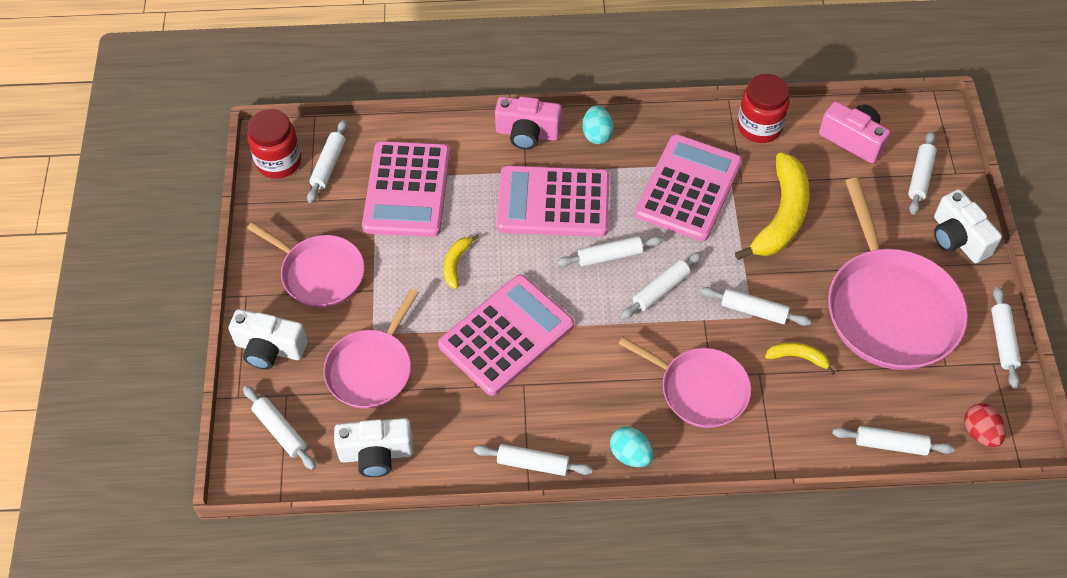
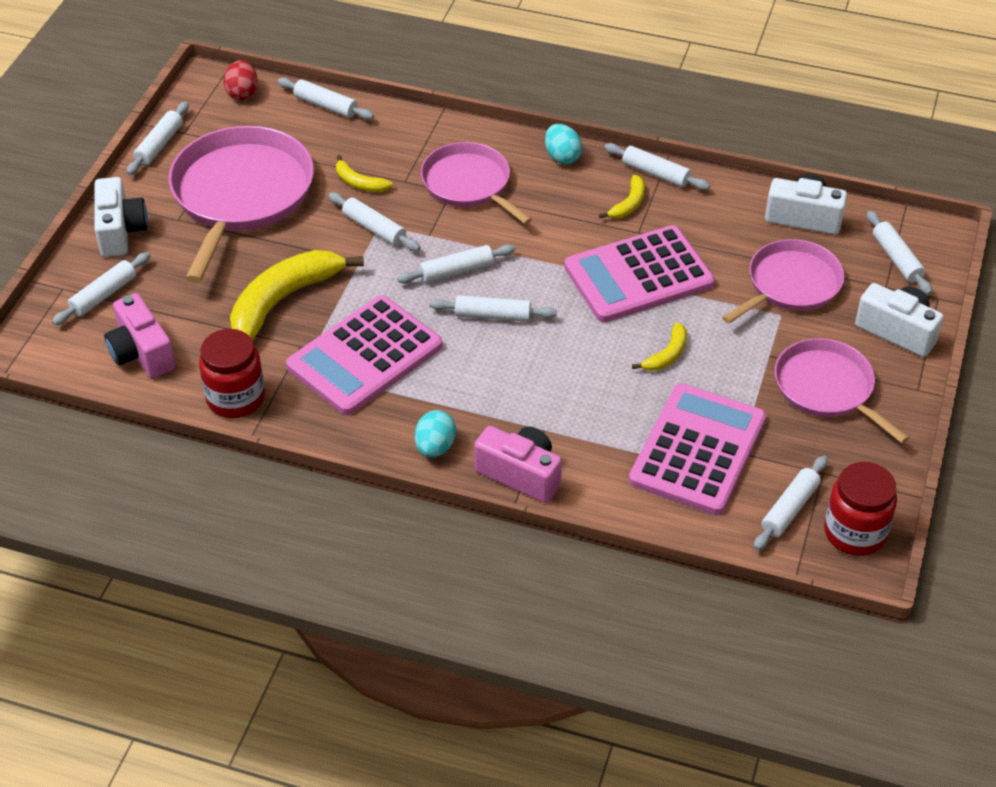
camera: 160 degrees left, 10 degrees down
pink calculator [497,166,609,237] -> none
none -> yellow banana [599,175,645,219]

